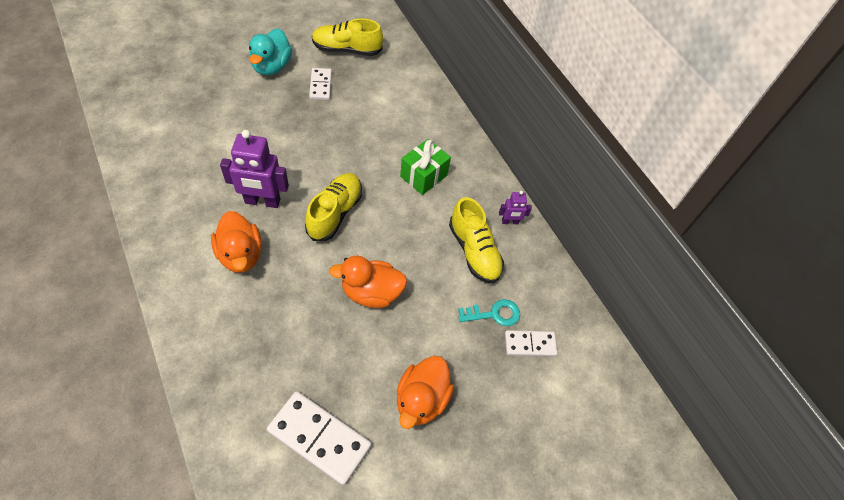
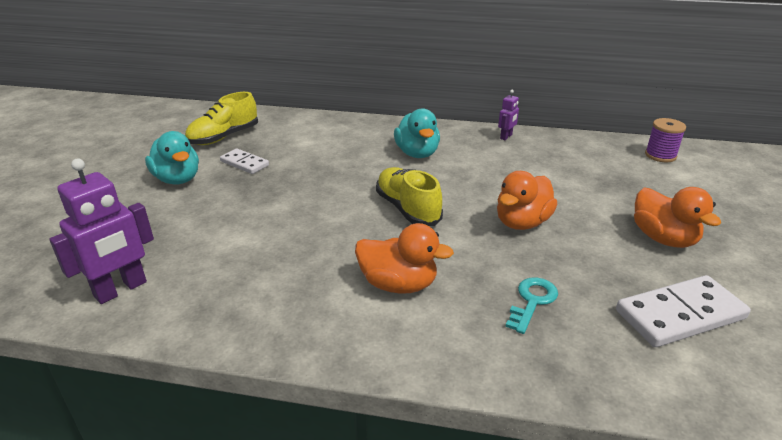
camera: 45 degrees left, 25 degrees down
purple robot [220,130,289,208] -> purple robot moved to [49,159,154,304]
green gift [400,139,451,195] -> turquoise duck [394,108,440,158]
yellow shoe [449,197,504,283] -> none
turquoise key [458,299,520,326] -> turquoise key moved to [505,277,558,334]
white domino [505,330,558,357] -> none
none -> purple spool [645,118,686,162]

